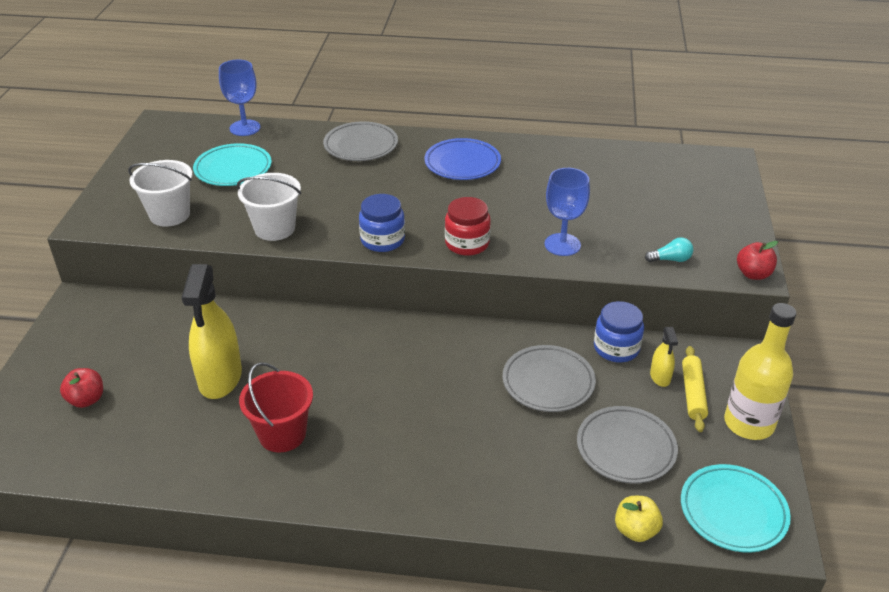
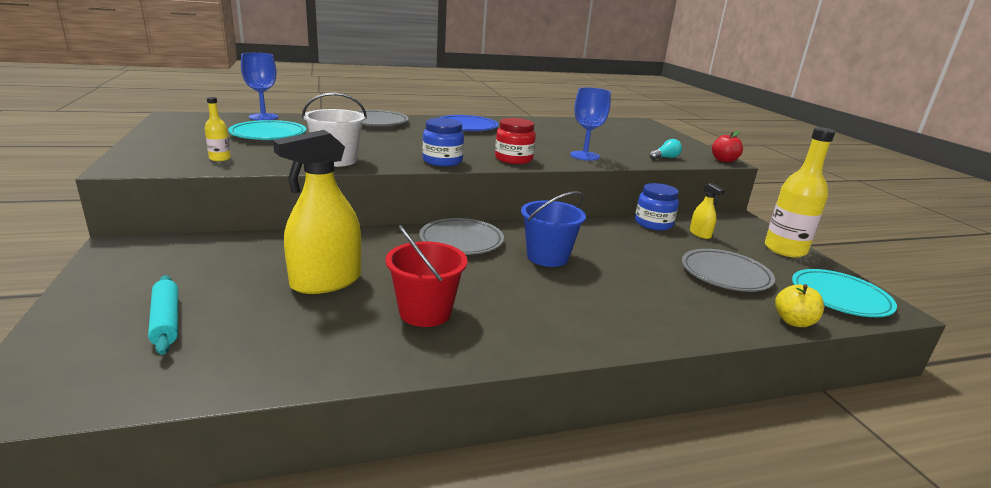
camera: 25 degrees left, 15 degrees down
red apple [60,368,103,408] -> turquoise rolling pin [148,275,178,355]
white bucket [128,160,193,227] -> yellow bottle [205,97,231,161]
yellow spray bottle [181,264,242,399] -> yellow spray bottle turned 75 degrees clockwise [273,130,361,294]
grey plate [503,345,596,412] -> grey plate moved to [419,218,504,255]
yellow rolling pin [682,346,708,432] -> none
none -> blue bucket [521,191,586,267]

